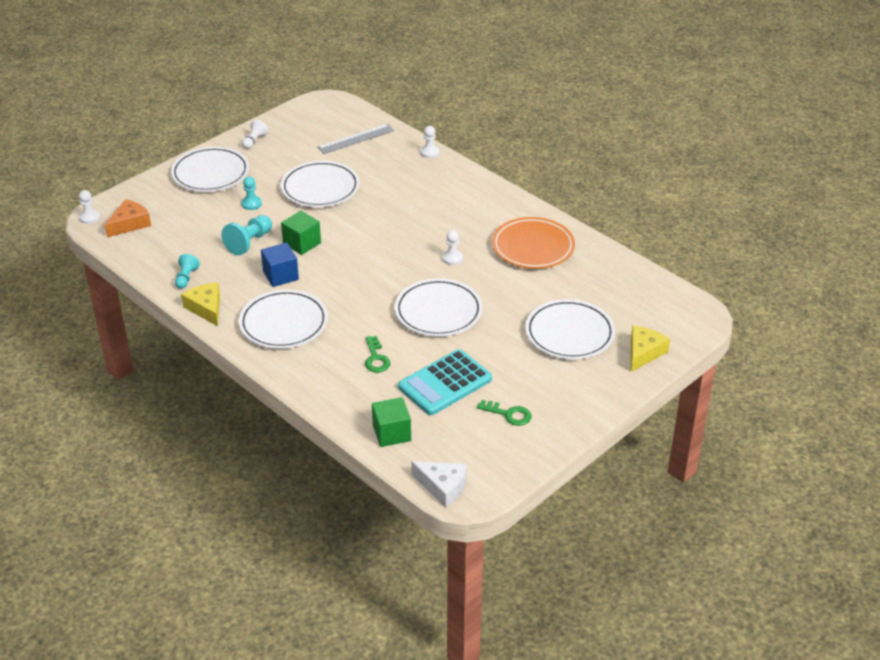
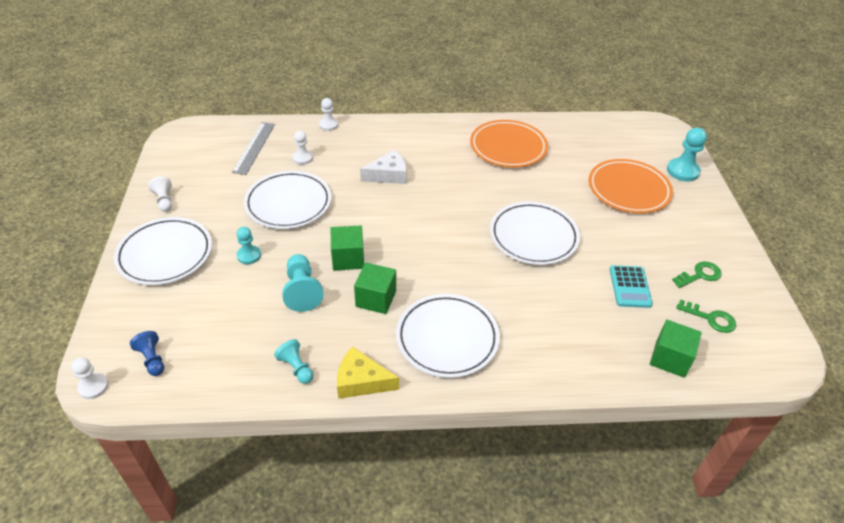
camera: 50 degrees left, 5 degrees up
orange cheese [105,199,151,237] -> blue pawn [130,331,164,376]
blue cube [261,242,299,287] -> green cube [354,262,396,314]
green key [365,336,390,373] -> green key moved to [676,300,736,333]
turquoise calculator [398,349,492,415] -> turquoise calculator [610,265,653,308], size x0.62
white cheese [411,461,467,507] -> white cheese moved to [360,150,407,184]
white pawn [442,230,463,265] -> white pawn moved to [292,131,313,165]
white plate [525,299,615,359] -> orange plate [589,159,673,213]
yellow cheese [631,326,670,372] -> turquoise pawn [667,128,707,182]

